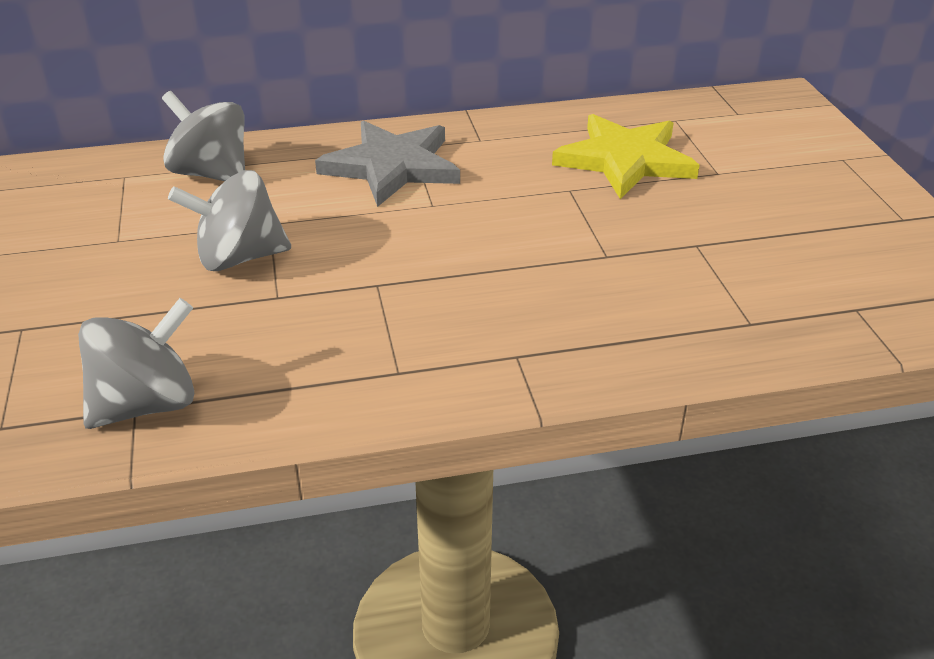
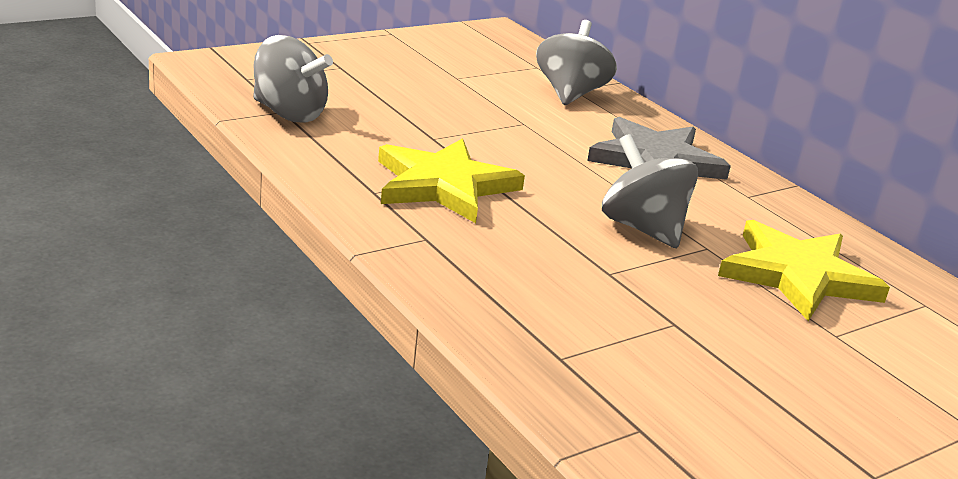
camera: 65 degrees right, 10 degrees down
grey spinning top [168,170,291,271] -> grey spinning top moved to [602,134,698,248]
none -> yellow star [378,139,525,223]

